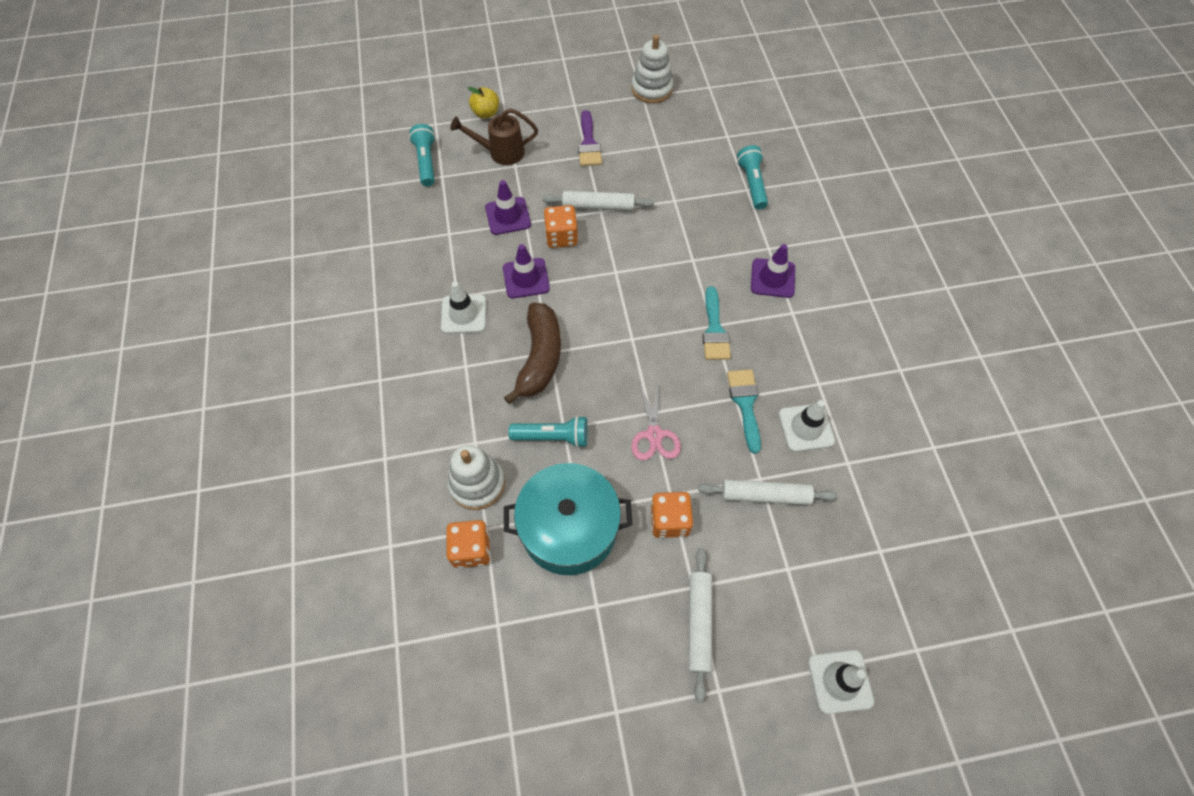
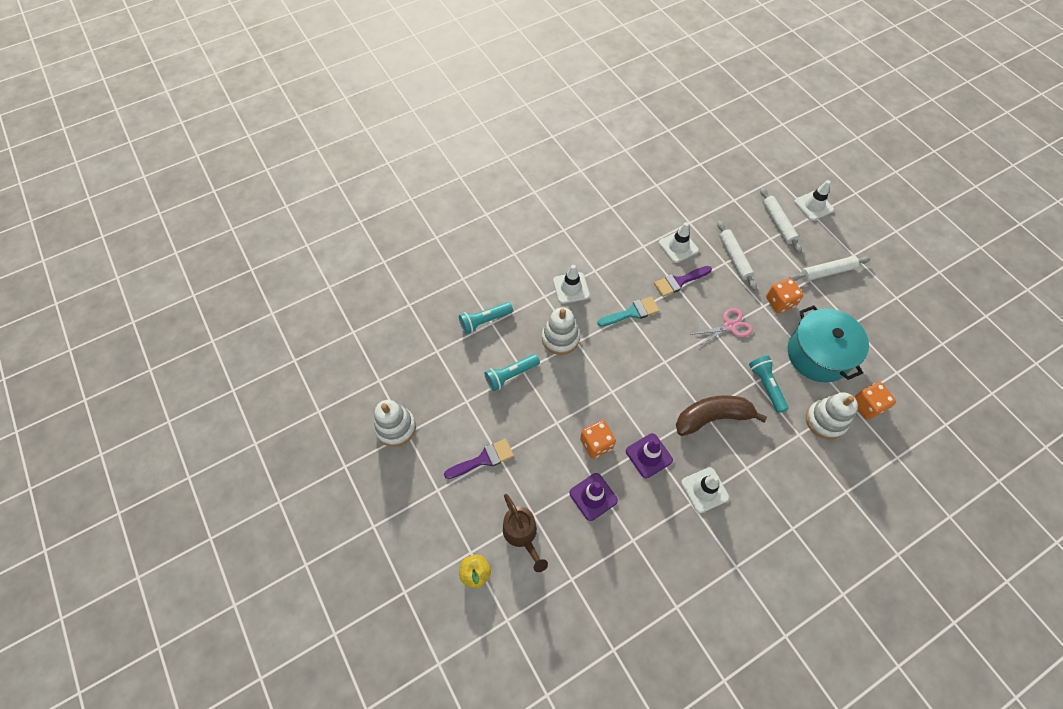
camera: 110 degrees left, 0 degrees up
turquoise flashlight [409,124,435,186] -> turquoise flashlight moved to [484,354,540,391]
white rolling pin [543,191,654,211] -> white rolling pin moved to [760,188,802,253]
turquoise brush [727,369,761,454] -> purple brush [654,266,712,297]
purple traffic cone [751,244,795,298] -> white traffic cone [553,265,590,304]
none -> white stacking toy [542,307,580,355]

